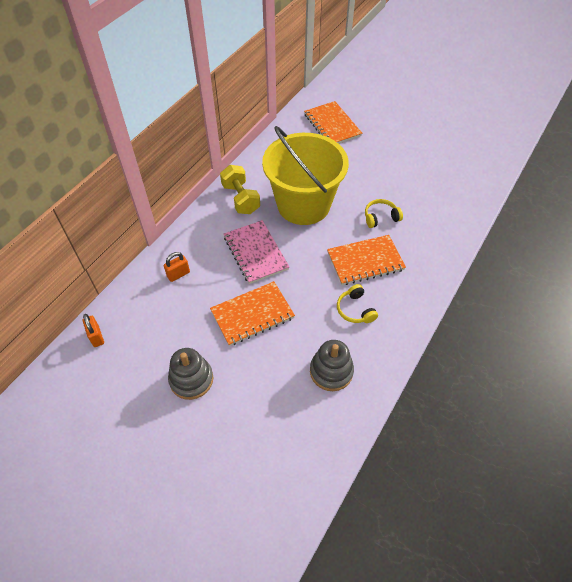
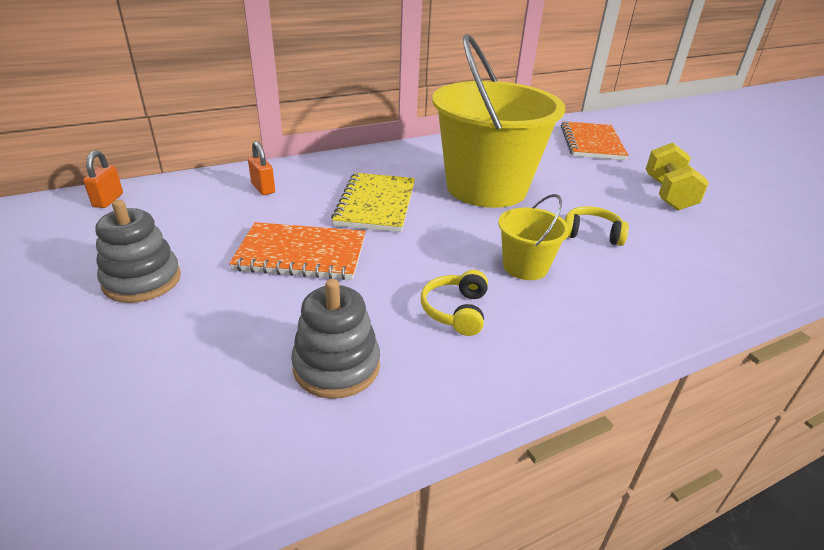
camera: 30 degrees right, 20 degrees down
orange padlock [164,252,190,282] -> orange padlock turned 60 degrees clockwise [248,141,275,195]
yellow dumbbell [220,165,260,214] -> yellow dumbbell moved to [646,142,709,211]
pink notebook [224,220,289,284] -> yellow notebook [331,173,415,232]
orange notebook [327,235,406,285] -> yellow bucket [498,194,570,280]

